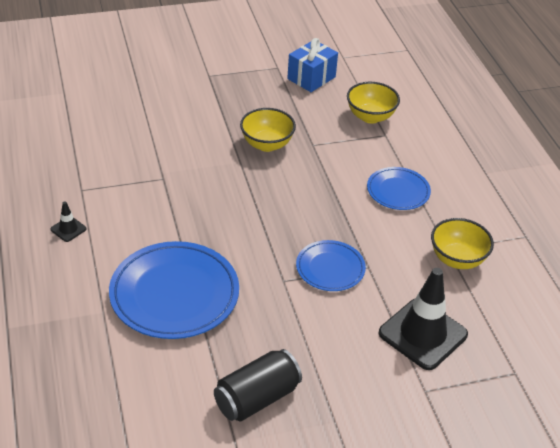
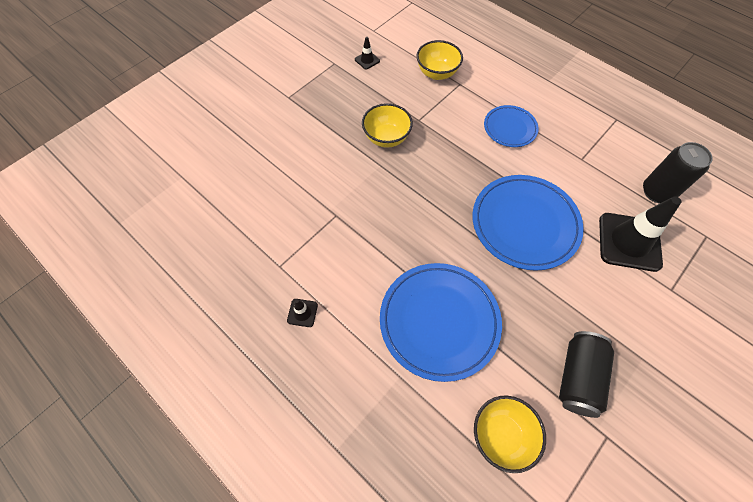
camera: 30 degrees left, 20 degrees up
blue gift [287,38,338,92] -> black traffic cone [355,37,380,70]
blue plate [296,240,366,291] -> blue plate [472,175,584,271], size x1.79
yellow bowl [431,218,494,269] -> yellow bowl moved to [474,395,546,473]
none -> black can [643,142,713,203]

